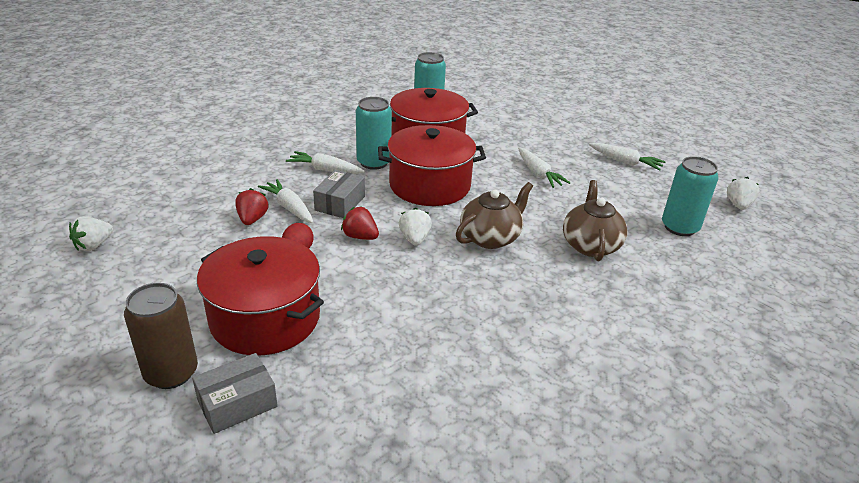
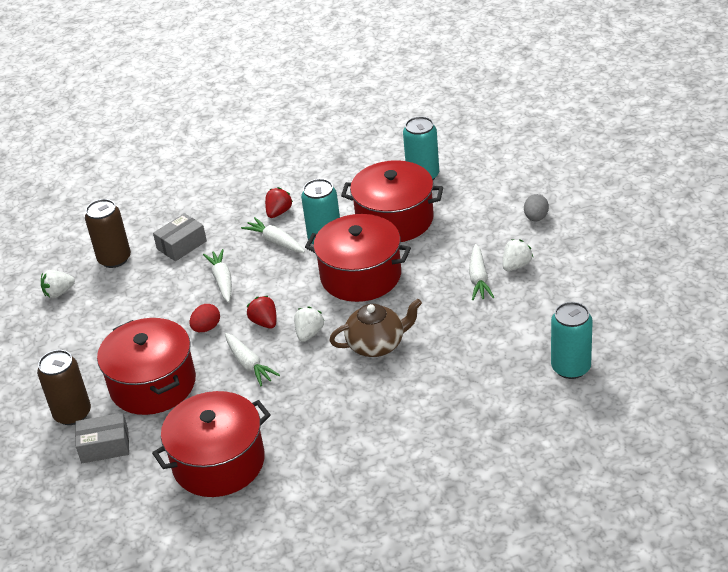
camera: 30 degrees right, 5 degrees up
red strawberry [235,188,268,225] -> red strawberry moved to [265,187,293,218]
grey box [313,170,365,218] -> grey box moved to [153,213,207,261]
brown teapot [563,180,628,261] -> none
white carrot [589,143,666,170] -> white carrot moved to [225,333,280,386]
white strawberry [727,177,759,210] -> white strawberry moved to [503,239,533,271]
none -> brown can [85,199,131,268]
none -> red pot [152,391,271,497]
none -> grey egg [524,194,549,221]

